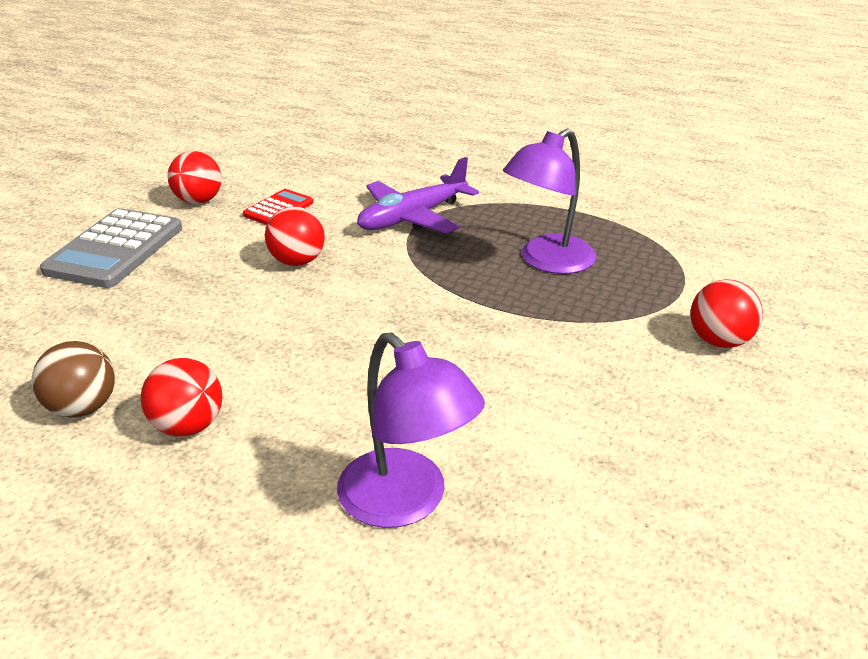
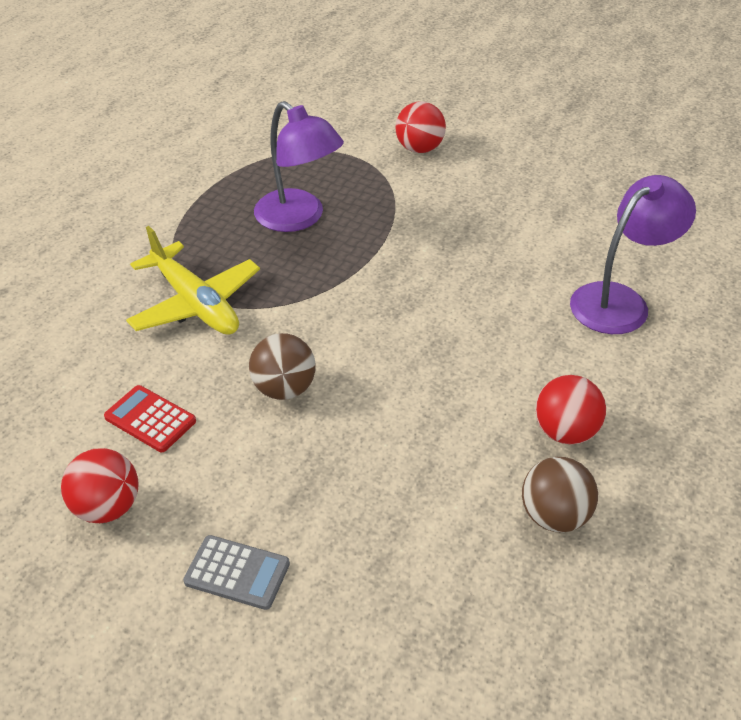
camera: 90 degrees left, 10 degrees up
grey calculator [40,208,182,288] -> grey calculator [183,535,290,610], size x0.54
red ball [265,206,325,266] -> brown ball [249,333,316,400]
purple plane [357,157,479,234] -> yellow plane [126,226,260,335]

